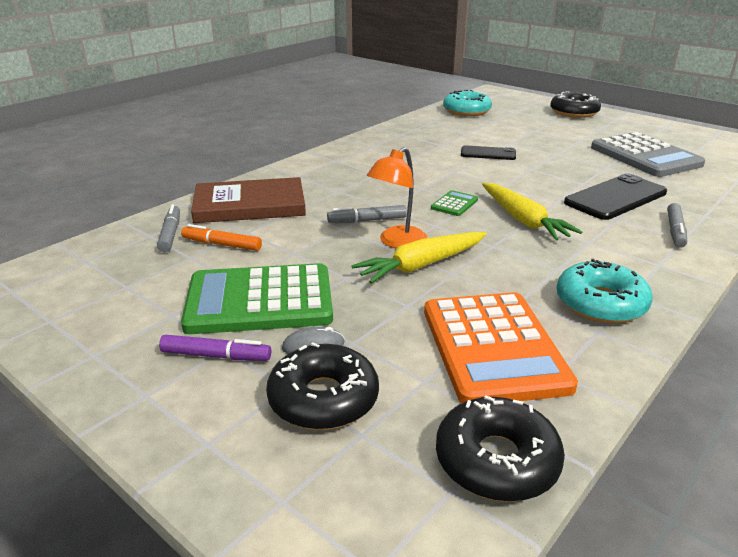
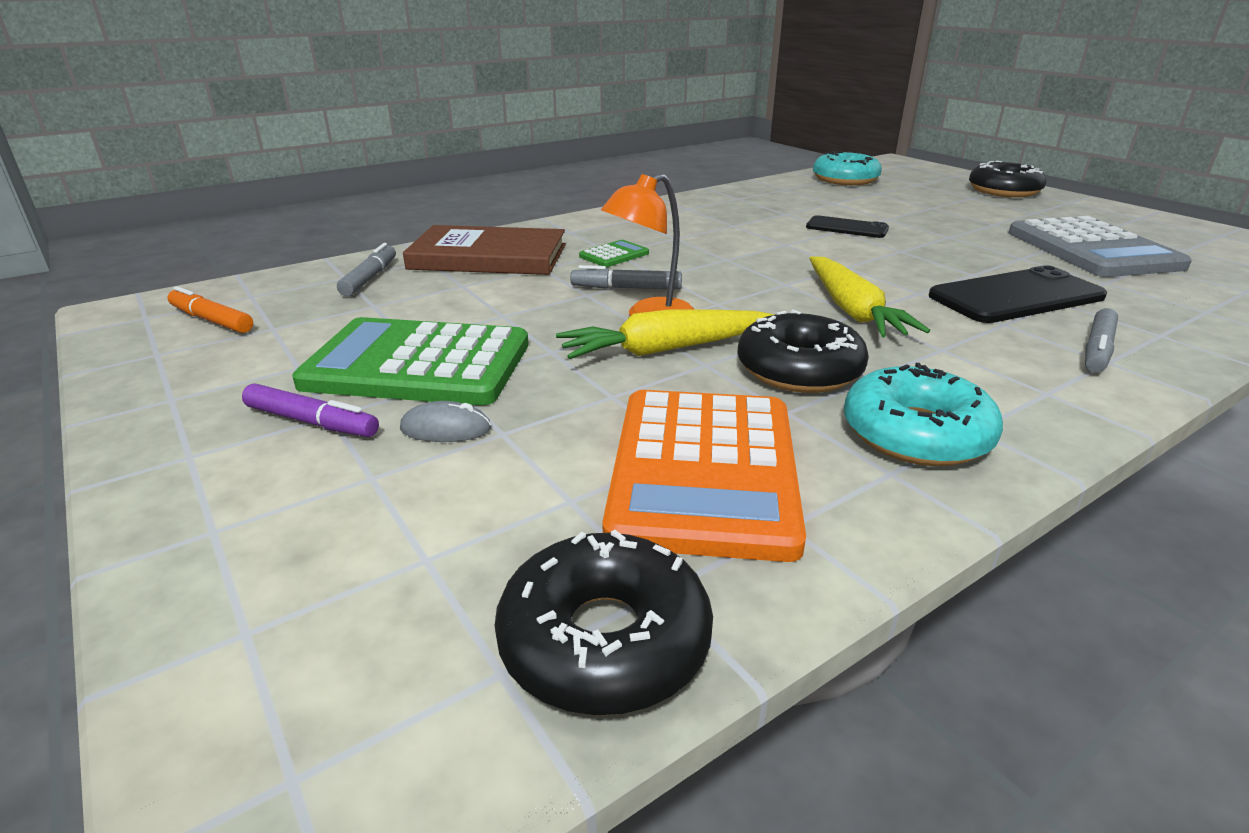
camera: 15 degrees right, 0 degrees up
orange marker [181,224,262,251] -> orange marker moved to [167,286,253,333]
black donut [266,342,379,430] -> black donut moved to [737,310,869,393]
green calculator [431,190,478,216] -> green calculator moved to [579,240,649,267]

